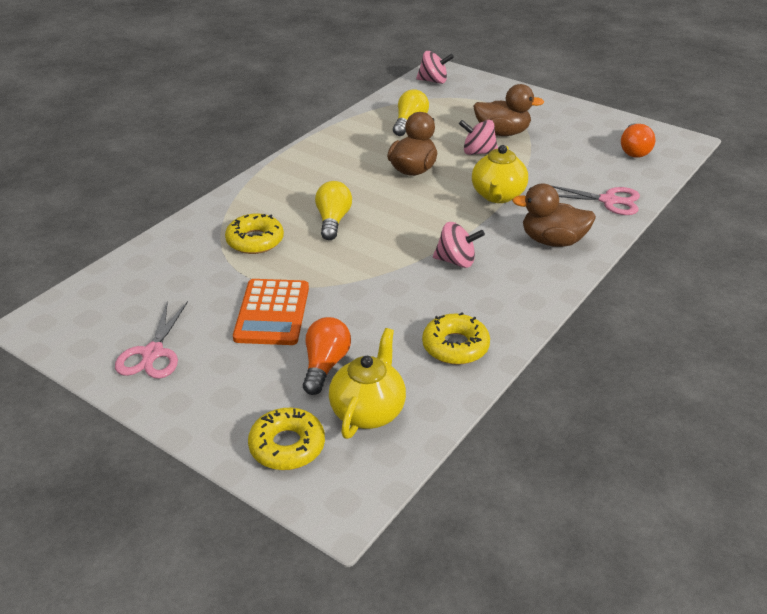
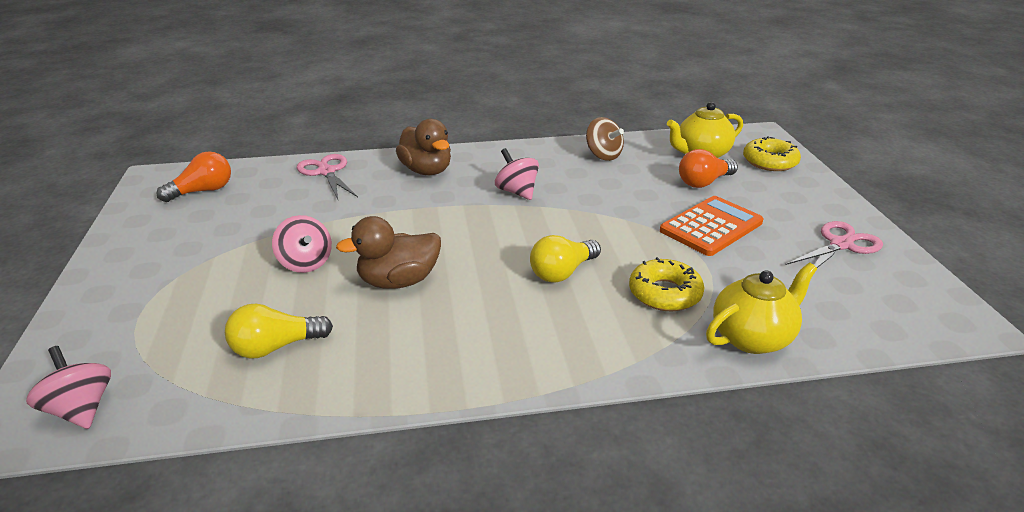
camera: 135 degrees left, 5 degrees down
yellow donut [422,312,490,365] -> brown spinning top [586,117,624,161]
yellow teapot [472,145,528,203] -> yellow teapot moved to [706,263,817,354]
brown duck [473,84,544,136] -> none

